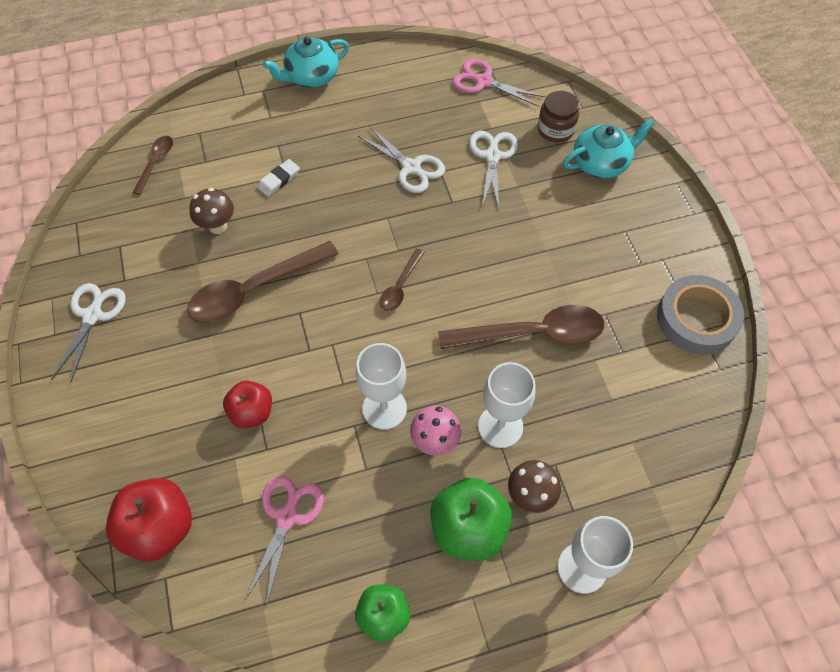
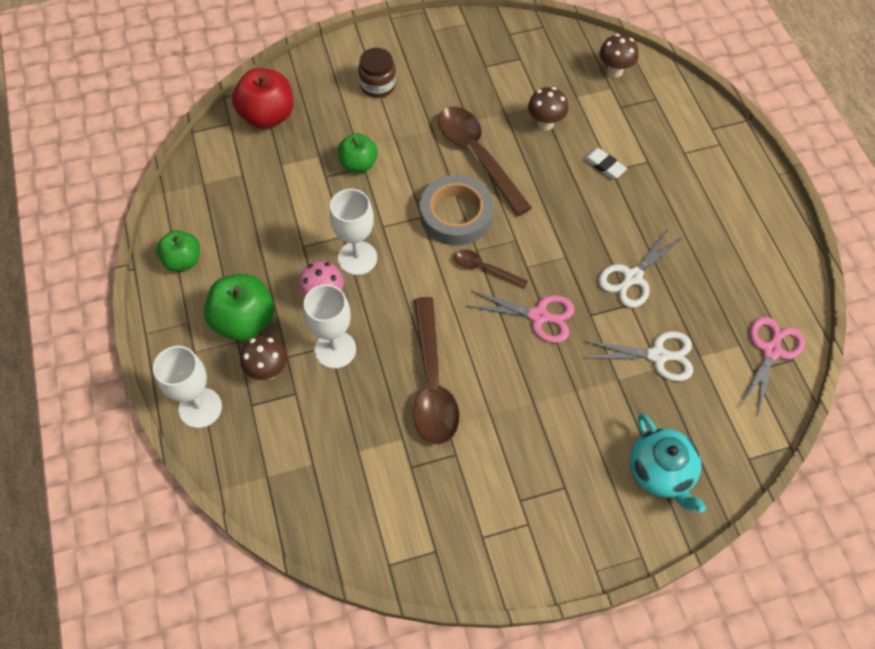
camera: 90 degrees right, 0 degrees up
white scissors [51,283,126,384] -> none
brown spoon [132,136,173,195] -> brown mushroom [600,34,638,78]
red apple [223,381,272,428] -> green apple [338,133,378,172]
pink scissors [245,475,324,606] -> pink scissors moved to [466,290,575,343]
turquoise teapot [263,36,349,88] -> none
brown jar [538,91,579,142] -> brown jar moved to [358,48,396,98]
grey tape [657,275,744,354] -> grey tape moved to [420,175,494,246]

